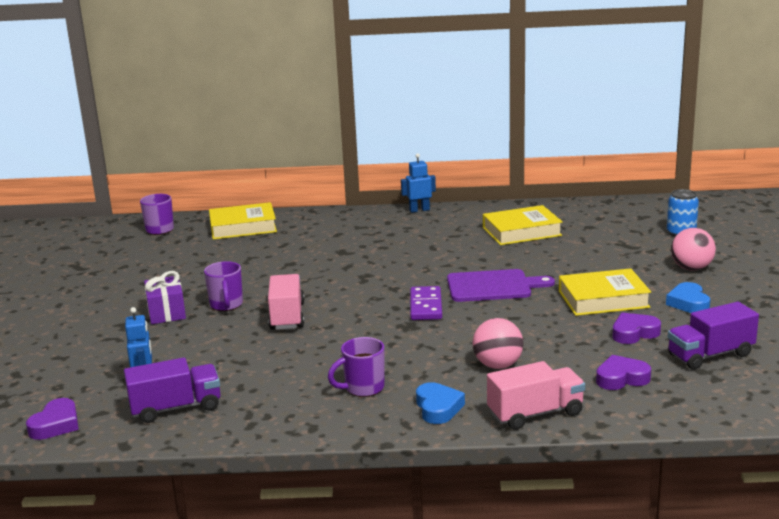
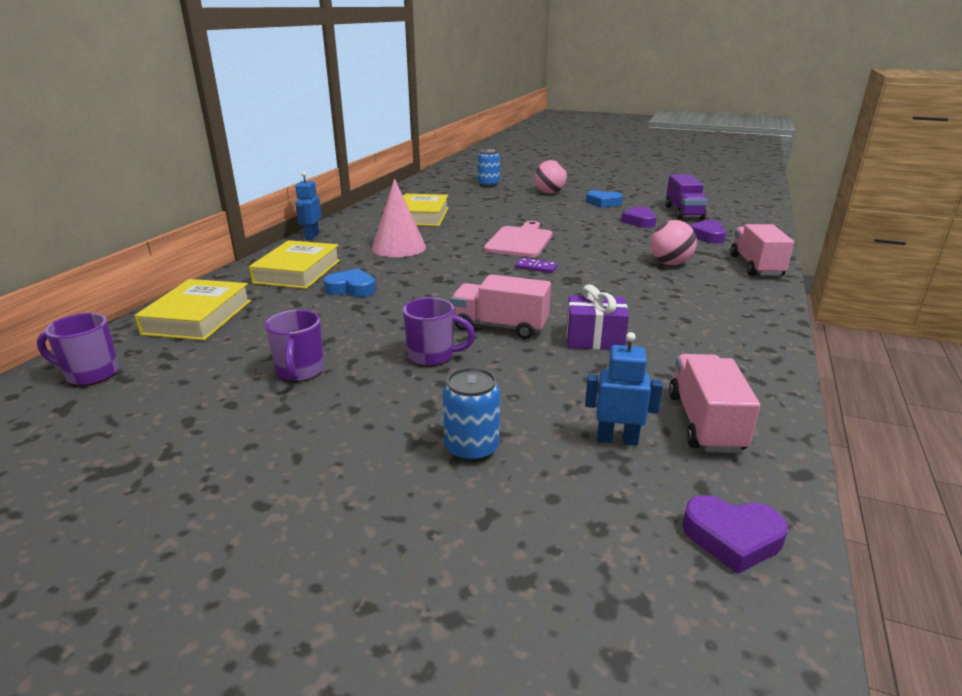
camera: 70 degrees left, 5 degrees up
purple heart [26,398,79,440] -> purple heart turned 150 degrees clockwise [682,495,788,574]
purple truck [124,357,221,423] -> pink truck [669,354,760,453]
purple gift [144,271,186,324] -> purple gift moved to [566,284,629,350]
purple mug [328,337,384,397] -> purple mug moved to [265,310,324,382]
purple domino [410,286,442,320] -> purple domino [515,258,558,273], size x0.63
blue heart [416,382,465,424] -> blue heart moved to [324,269,376,297]
purple cutting board [447,269,555,302] -> pink cutting board [484,221,553,257]
yellow book [559,268,651,316] -> yellow book moved to [249,240,340,289]
none -> pink cone [372,179,426,257]
none -> blue can [443,367,501,462]

